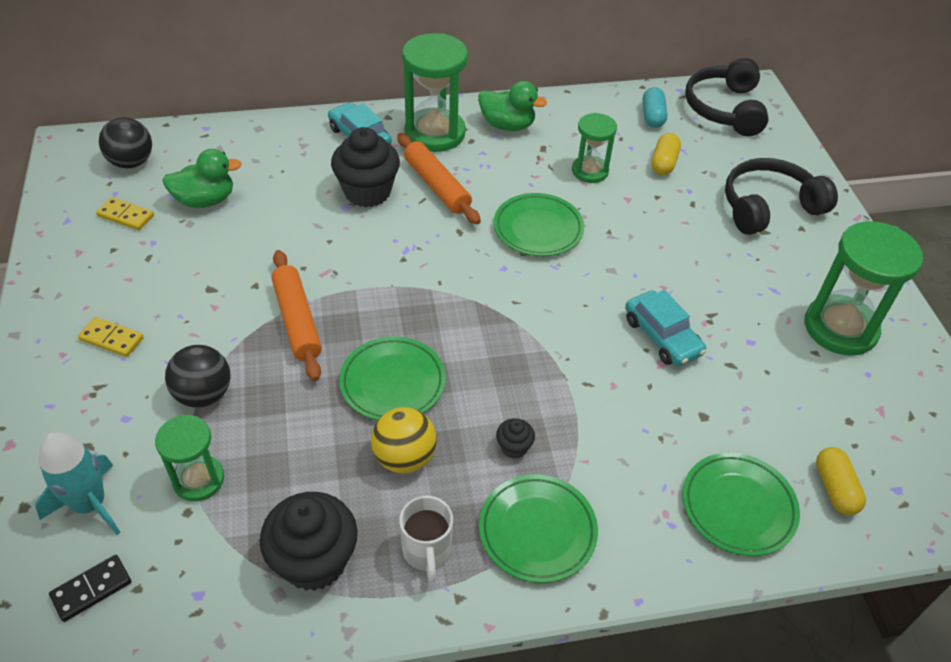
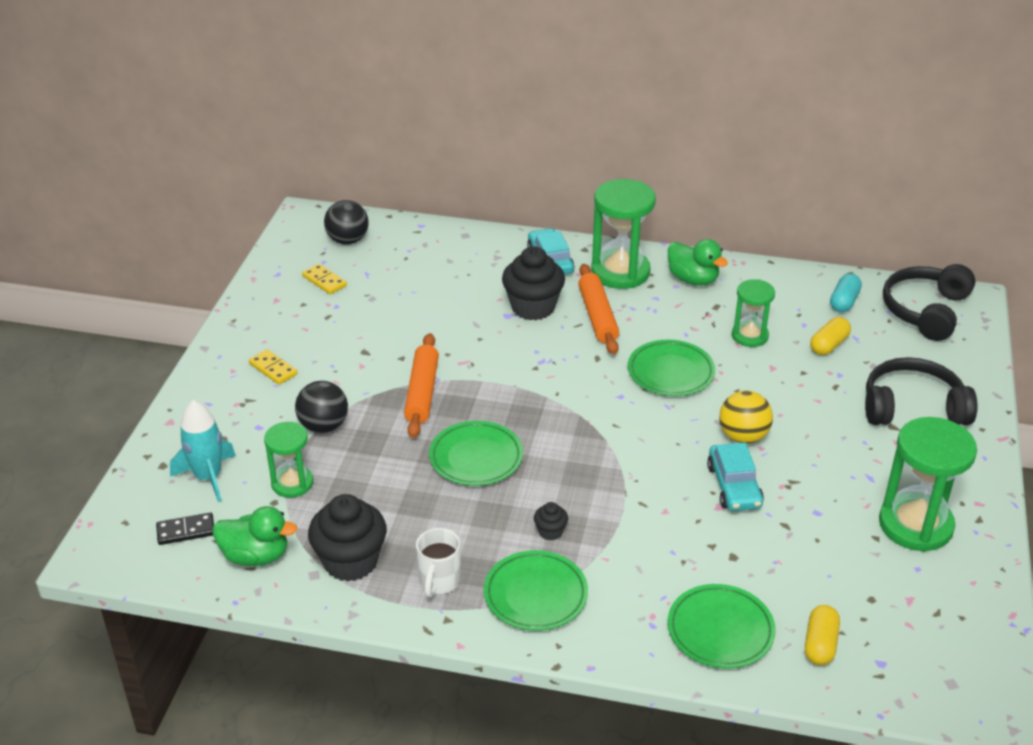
camera: 25 degrees right, 10 degrees down
green duck [162,149,242,208] -> green duck moved to [213,506,297,566]
yellow ball [371,407,437,473] -> yellow ball moved to [719,391,773,444]

